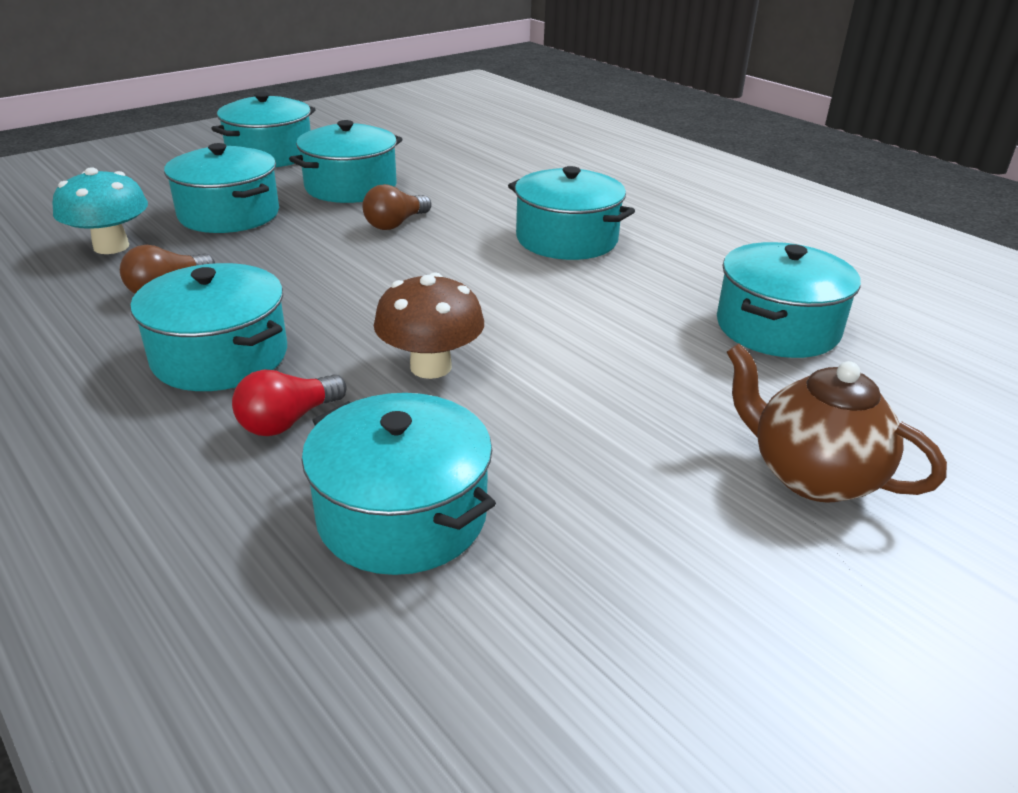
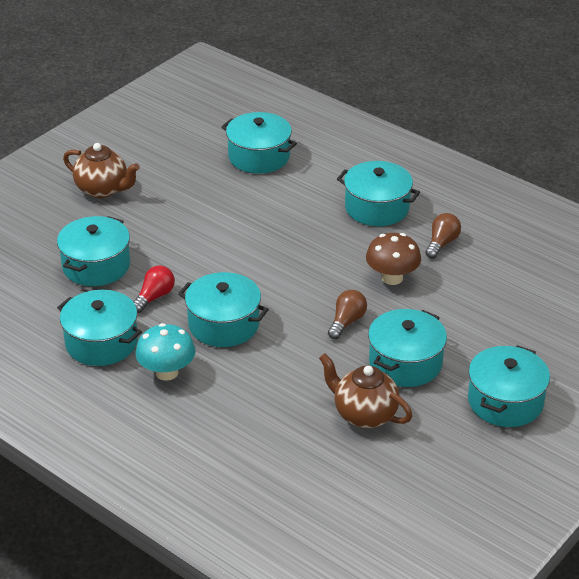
camera: 170 degrees right, 5 degrees up
turquoise mushroom [52,167,148,254] -> turquoise mushroom moved to [135,323,195,381]
turquoise pot [164,143,279,233] -> turquoise pot moved to [57,290,142,366]
red light bulb [232,370,347,436] -> red light bulb moved to [133,265,175,313]
brown mushroom [374,273,484,379] -> brown mushroom moved to [366,233,421,285]
none -> brown teapot [319,353,412,428]

